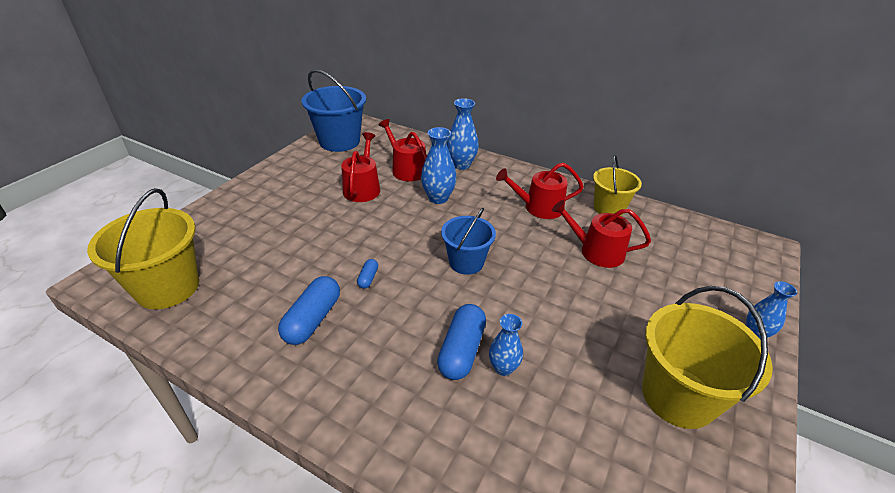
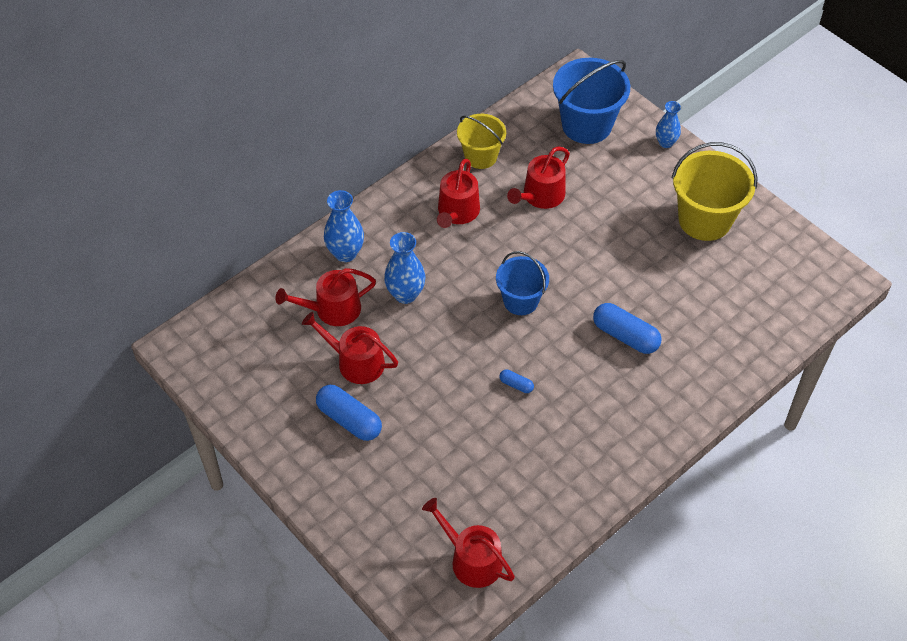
camera: 70 degrees left, 15 degrees up
yellow bucket [87,188,199,309] -> red watering can [422,498,515,588]
blue capsule [278,276,340,345] -> blue capsule moved to [316,385,382,441]
blue bucket [302,69,366,152] -> blue bucket moved to [553,58,630,144]
blue vase [489,314,523,376] -> none

